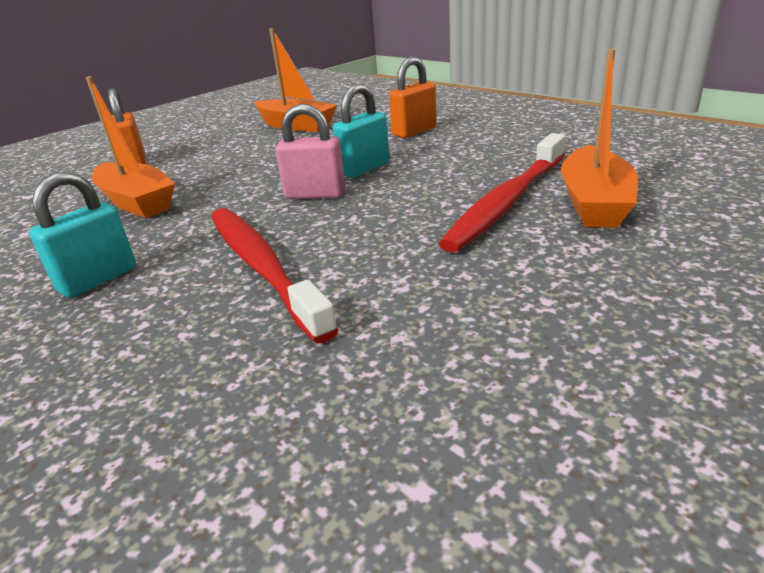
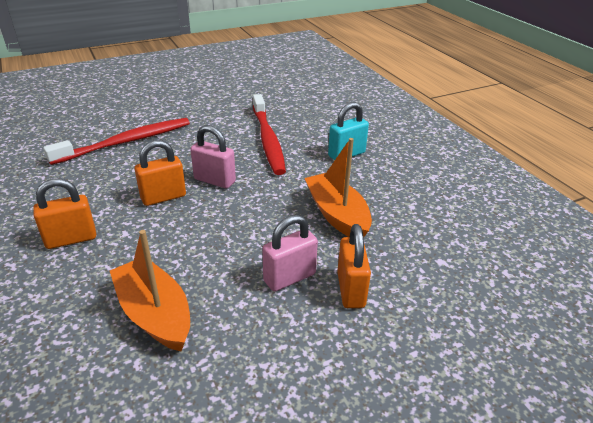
camera: 165 degrees left, 5 degrees up
turquoise padlock [333,84,389,178] -> orange padlock [135,140,186,206]
orange boat [561,49,638,228] -> none
none -> pink padlock [262,215,318,292]

